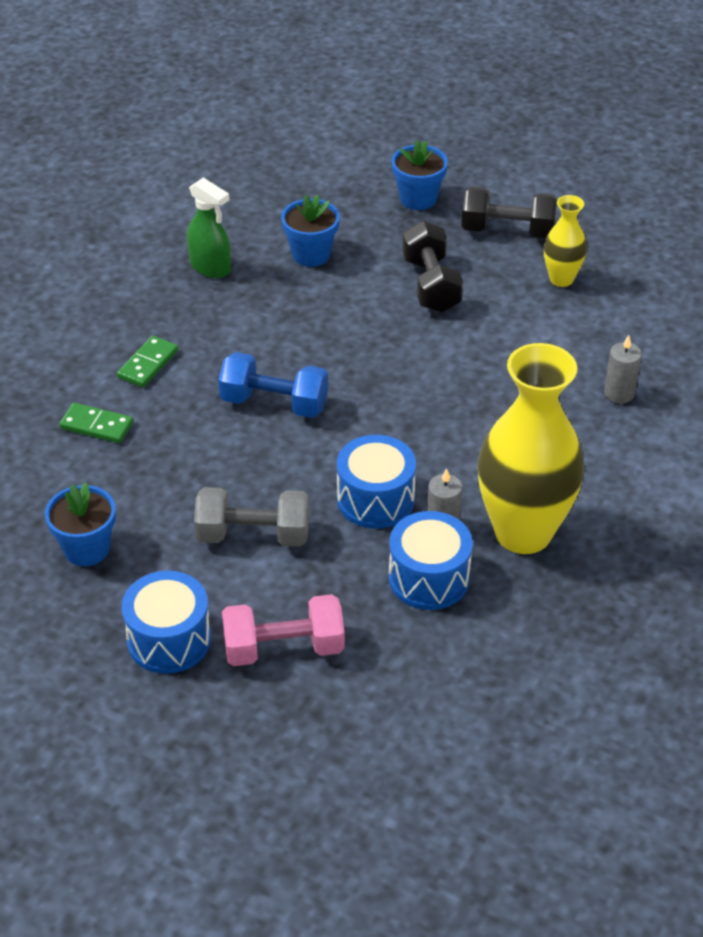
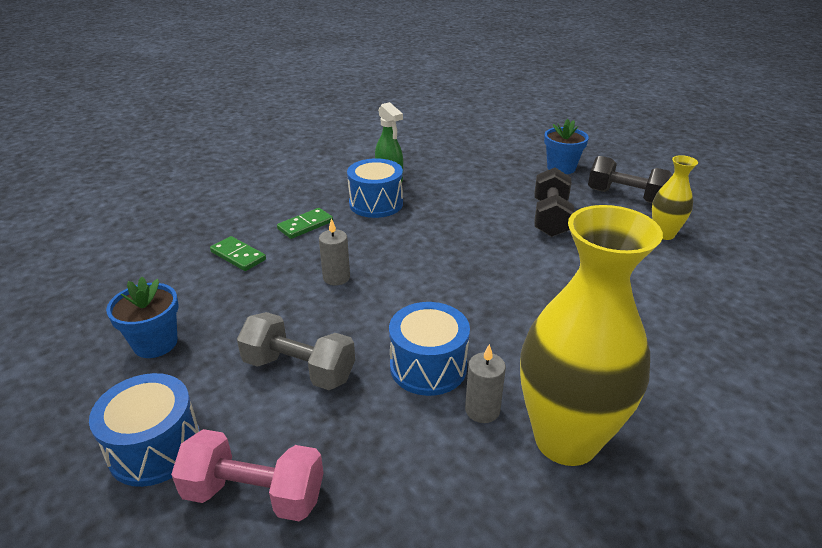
camera: 20 degrees right, 10 degrees down
blue dumbbell [218,352,328,418] -> none
blue flower pot [281,194,340,267] -> none
blue drum [389,511,472,610] -> blue drum moved to [347,158,403,218]
grey candle [604,335,642,404] -> grey candle moved to [319,218,350,285]

